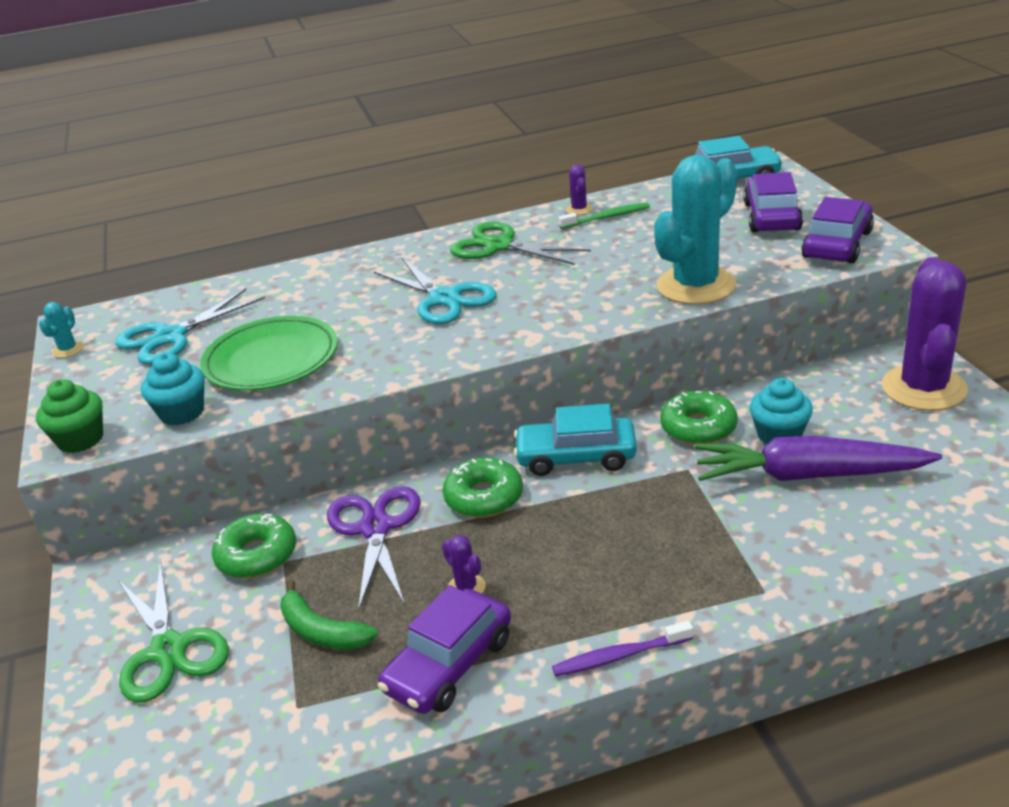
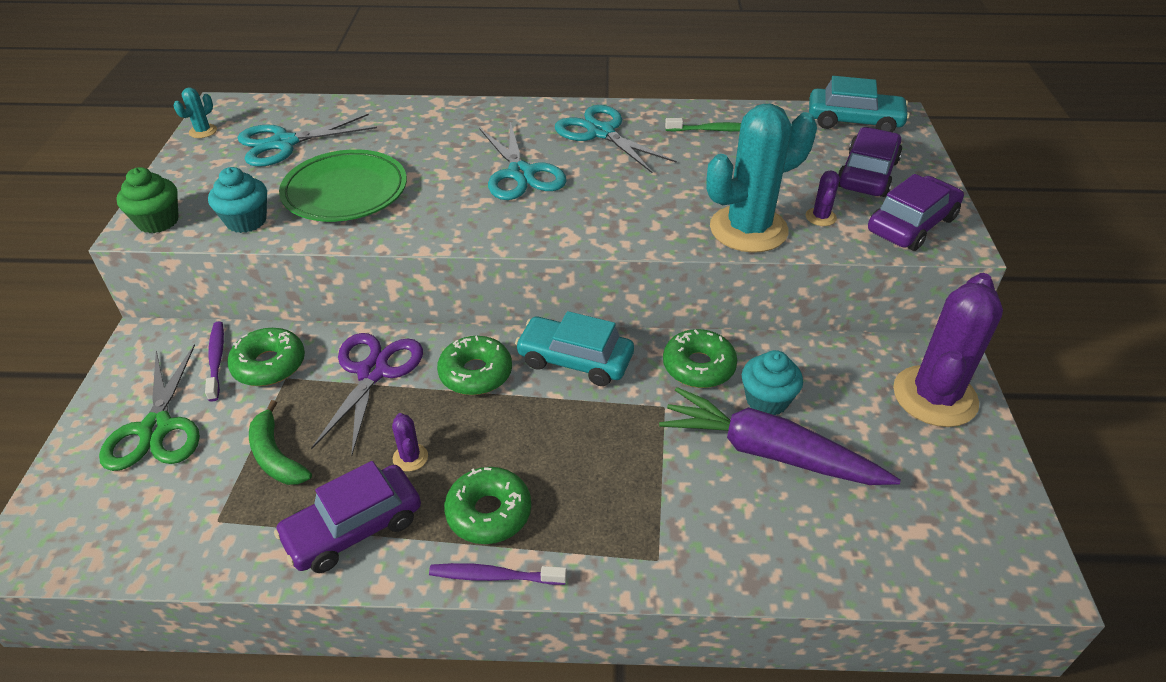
camera: 15 degrees right, 10 degrees up
green scissors [450,222,591,265] -> turquoise scissors [555,105,677,173]
purple cactus [566,165,593,215] -> purple cactus moved to [806,170,840,226]
none -> purple toothbrush [205,322,224,402]
none -> green donut [444,467,531,544]

